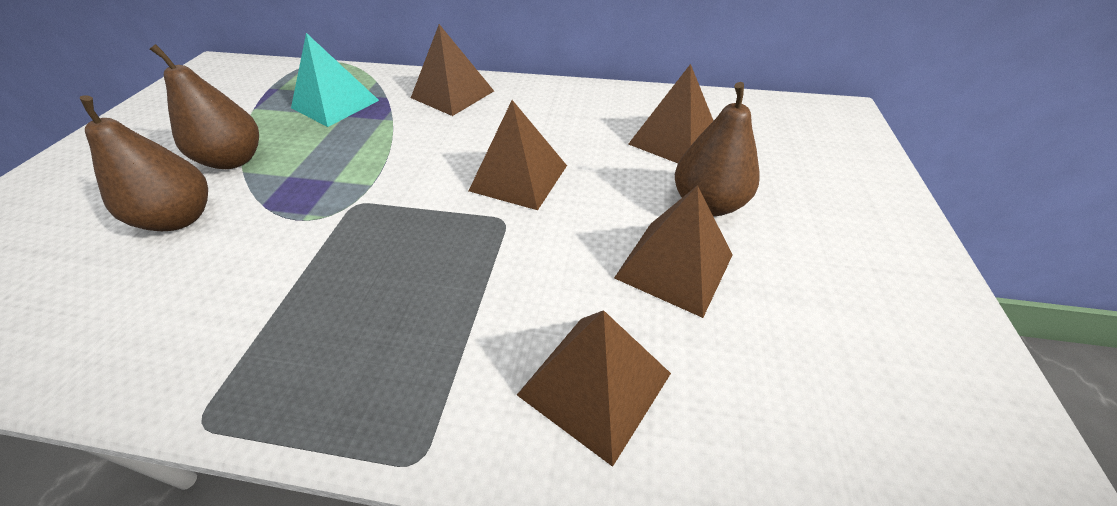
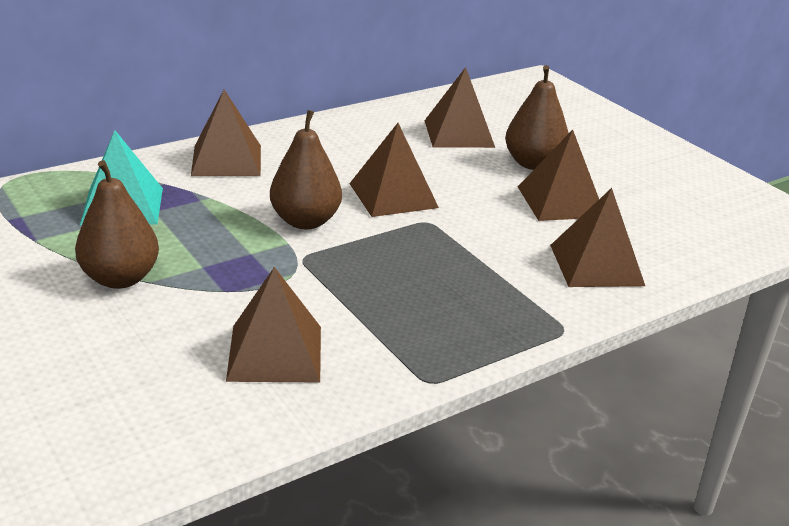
camera: 45 degrees left, 15 degrees down
brown pear [80,95,208,231] -> brown pear moved to [270,110,342,229]
none -> brown pyramid [226,267,321,382]

